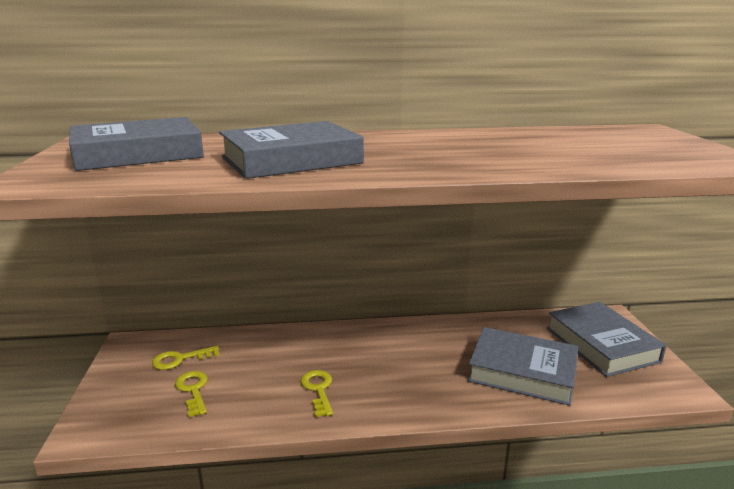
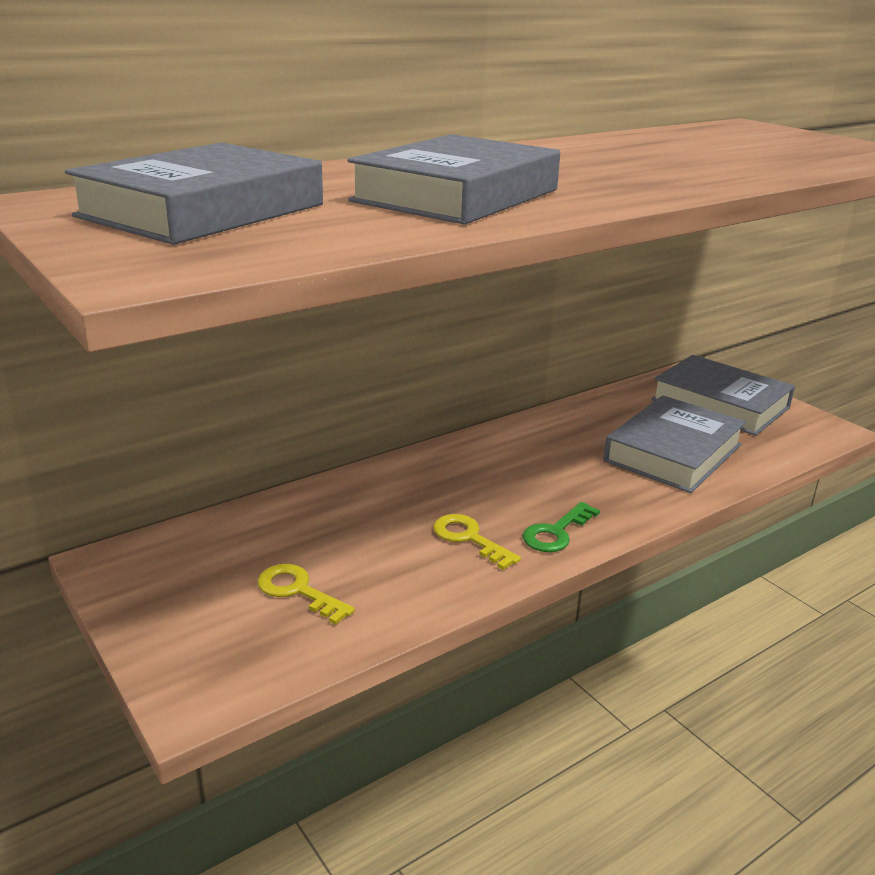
camera: 30 degrees left, 5 degrees up
yellow key [152,346,220,370] -> none
grey book [467,327,578,406] -> grey book turned 45 degrees counterclockwise [603,396,746,493]
none -> green key [523,502,600,552]

